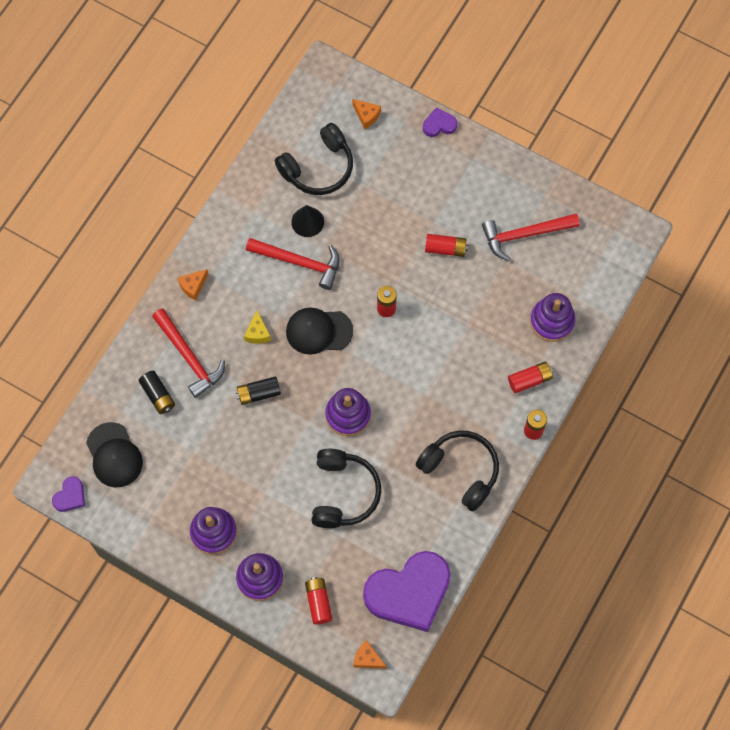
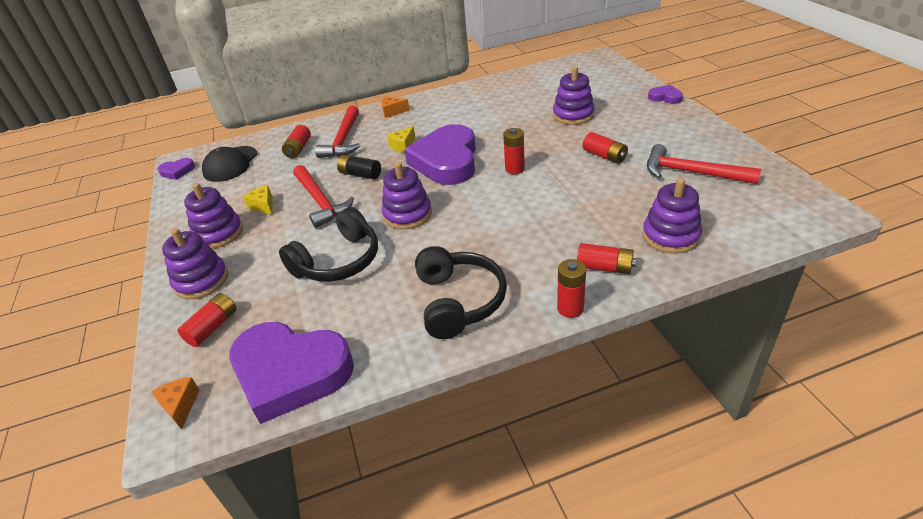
camera: 45 degrees right, 30 degrees down
black battery [138,371,175,414] -> red battery [282,125,311,158]
red hammer [246,238,340,290] -> red hammer moved to [293,165,354,228]
black headphones [275,123,353,195] -> none
black cap [286,308,353,355] -> purple heart [404,124,476,185]
black cone [291,205,324,237] -> none
orange cheese [352,99,381,129] -> none
none -> yellow cheese [243,185,273,215]
none -> purple stacking toy [553,66,595,125]

